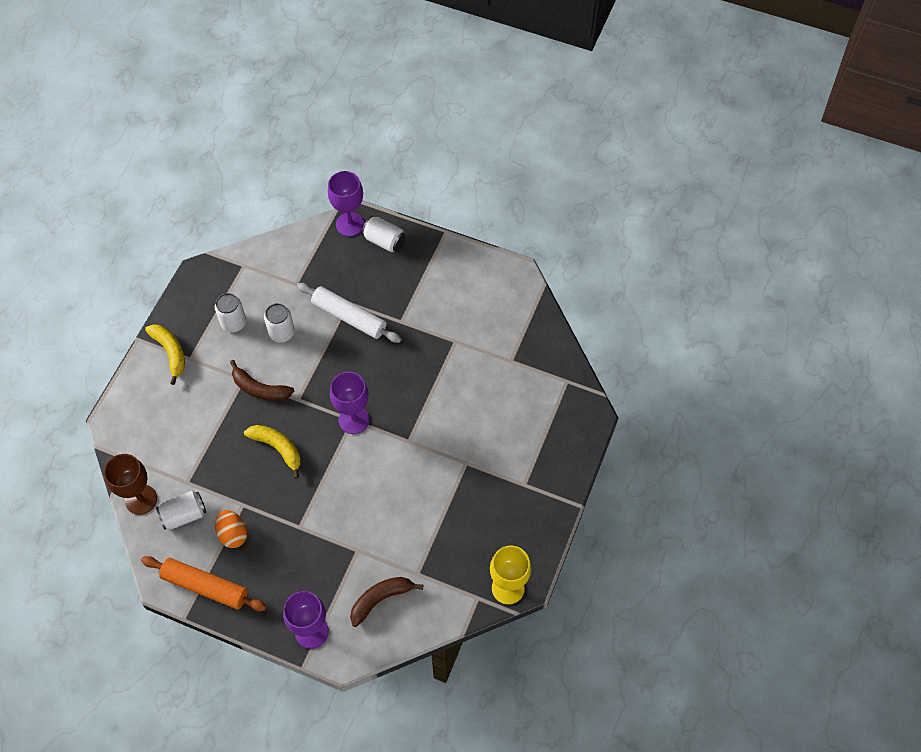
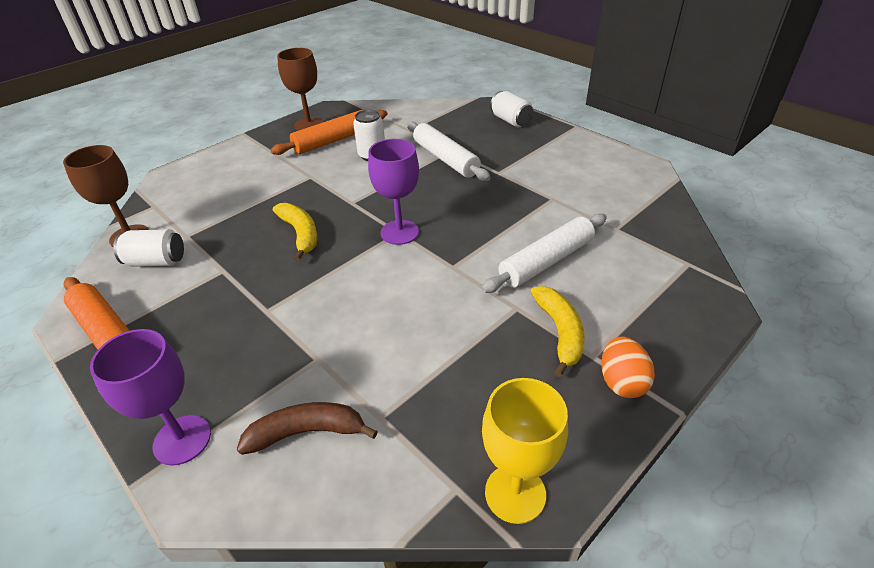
camera: 25 degrees right, 20 degrees down
yellow banana [145,324,185,385] -> yellow banana moved to [530,286,585,377]
white can [215,293,246,332] -> orange rolling pin [271,110,387,155]
orange egg [215,510,247,548] -> orange egg moved to [601,336,655,398]
brown banana [230,360,294,401] -> none
purple goblet [328,171,364,236] -> none
none -> brown goblet [277,48,323,131]
none -> white rolling pin [481,214,607,293]

